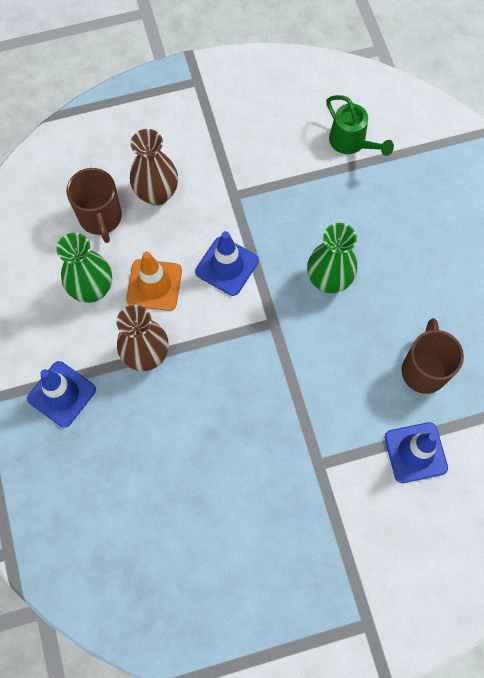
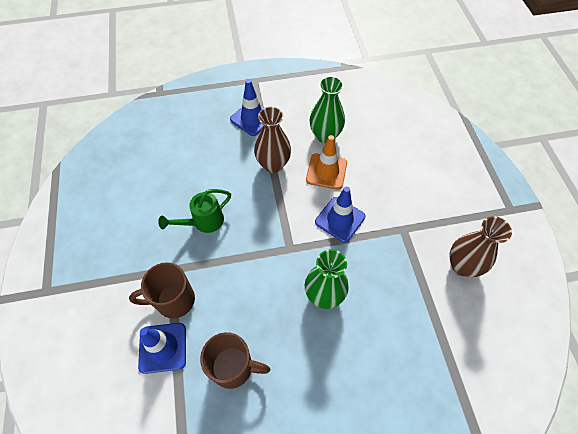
camera: 95 degrees right, 10 degrees down
brown mug [66,168,122,243] -> brown mug moved to [129,262,195,318]
brown vase [130,129,178,206] -> brown vase moved to [449,216,512,277]
green watering can [326,95,394,156] -> green watering can moved to [158,189,231,233]

